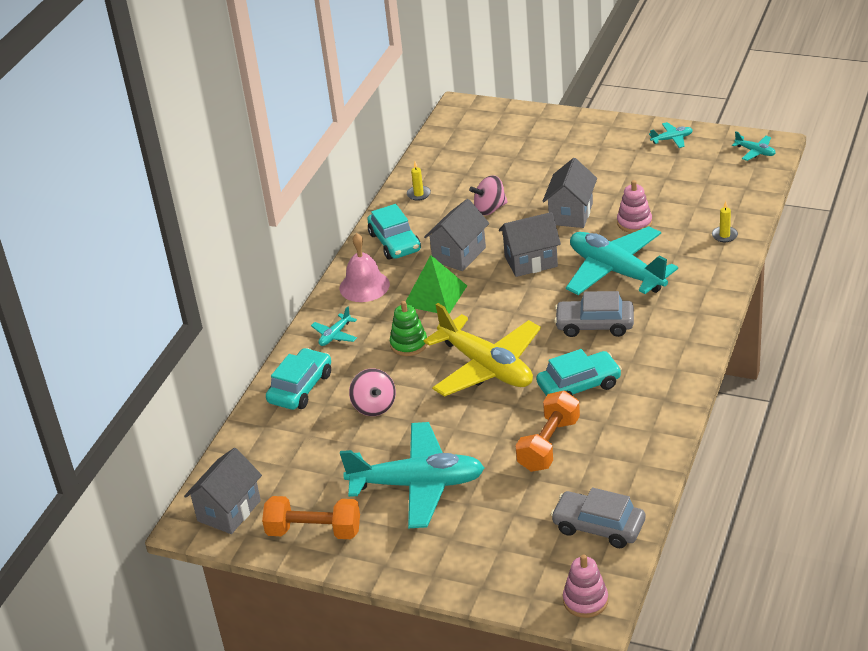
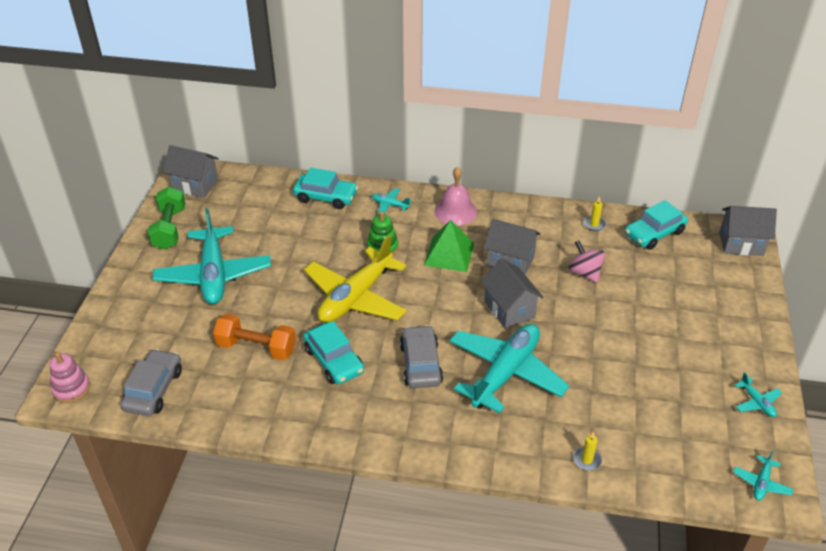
camera: 75 degrees right, 5 degrees up
orange dumbbell [262,496,360,539] -> green dumbbell [148,186,185,250]
pink spinning top [349,369,396,416] -> none
turquoise car [367,204,421,260] -> turquoise car moved to [625,200,688,250]
grey house [542,158,597,228] -> grey house moved to [719,206,777,256]
pink stacking toy [617,180,652,233] -> none

